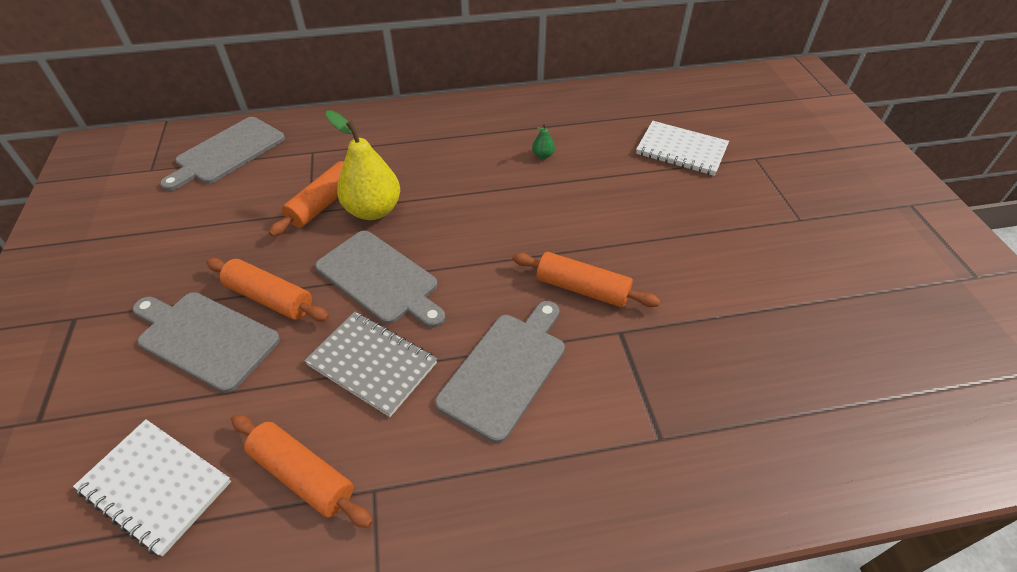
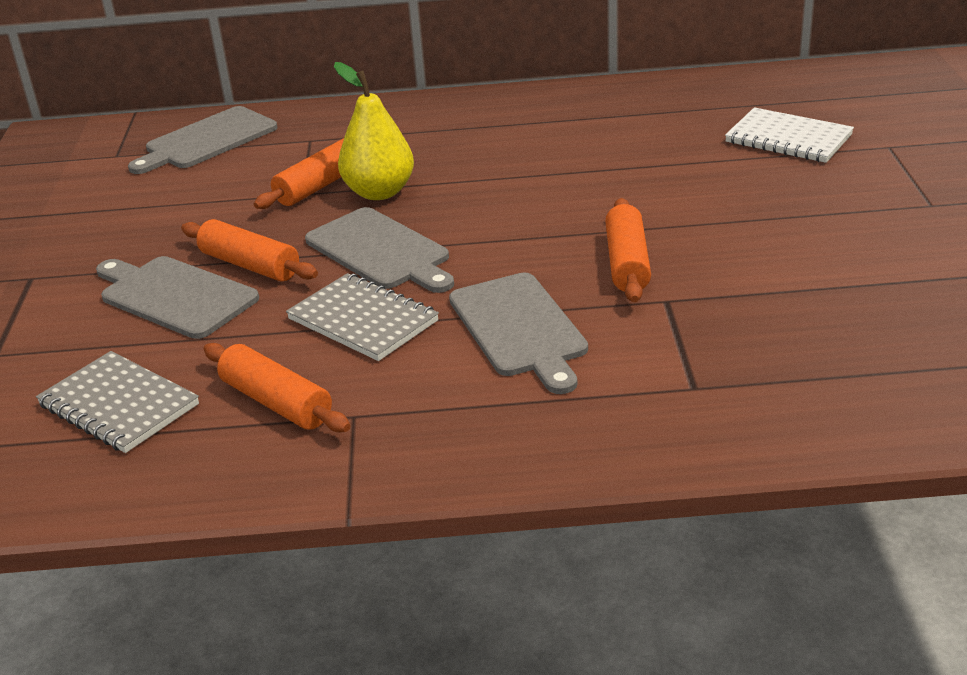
camera: 10 degrees right, 15 degrees down
white notebook [73,419,231,556] -> grey notebook [36,351,199,453]
grey cutting board [435,301,565,443] -> grey cutting board turned 120 degrees clockwise [449,273,588,394]
orange rolling pin [512,252,660,307] -> orange rolling pin turned 60 degrees clockwise [605,198,651,302]
green pear [532,123,555,159] -> none

